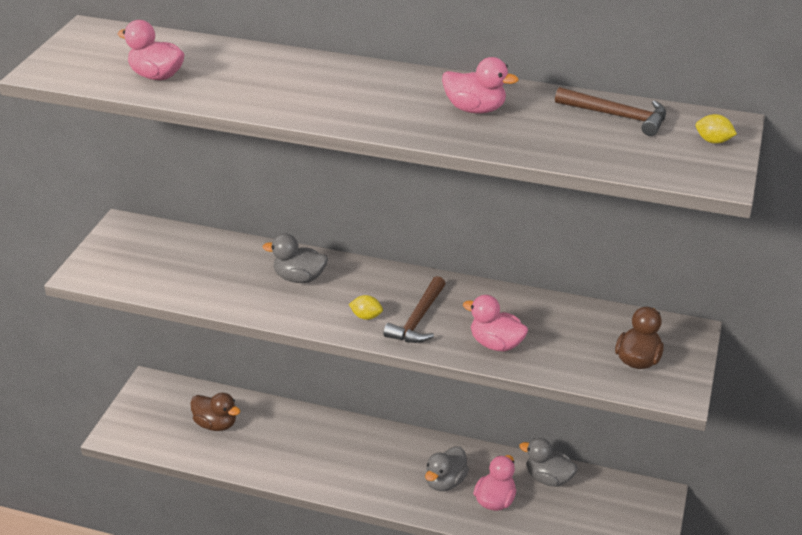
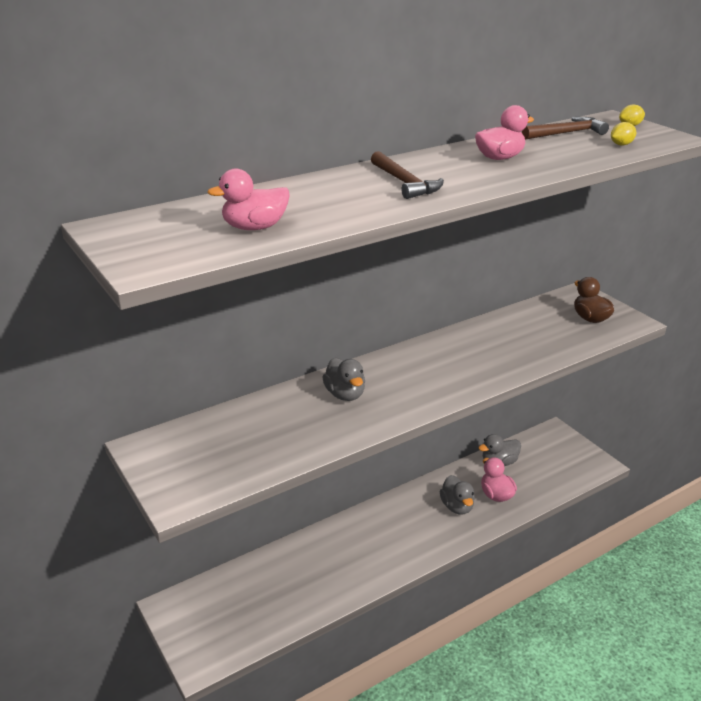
camera: 50 degrees left, 5 degrees down
brown duck [190,393,240,431] -> none
grey duck [263,233,328,283] -> grey duck turned 75 degrees counterclockwise [322,357,365,401]
yellow lemon [349,295,383,320] -> yellow lemon moved to [611,122,636,146]
brown hammer [384,276,446,343] -> brown hammer moved to [371,151,444,199]
pink duck [463,295,528,352] -> none

